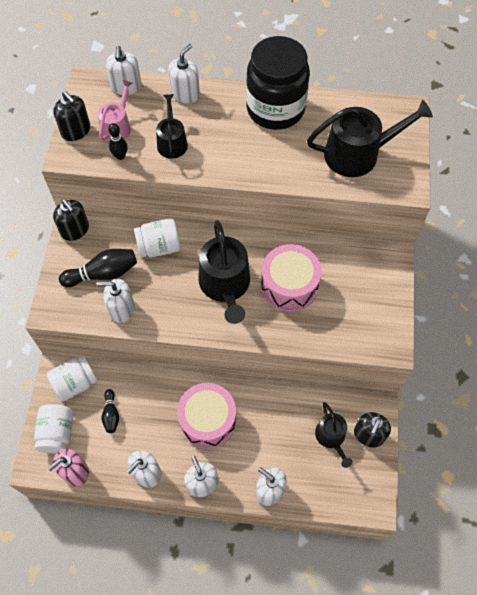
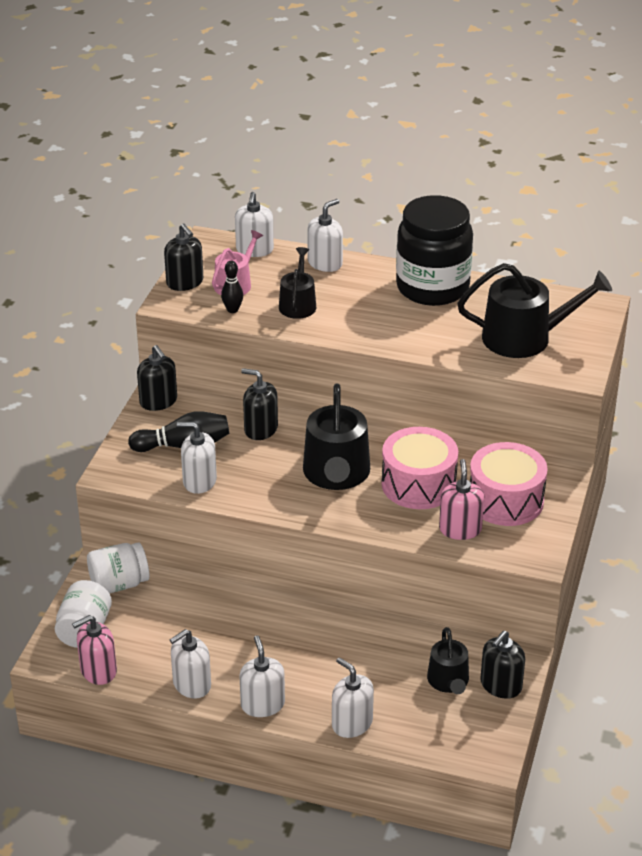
camera: 10 degrees right, 25 degrees down
black bowling pin [101,389,119,433] -> none
white jar [134,218,181,258] -> black soap dispenser [241,368,278,440]
pink drum [177,383,236,449] -> pink drum moved to [470,442,548,526]
none -> pink soap dispenser [439,459,484,540]

